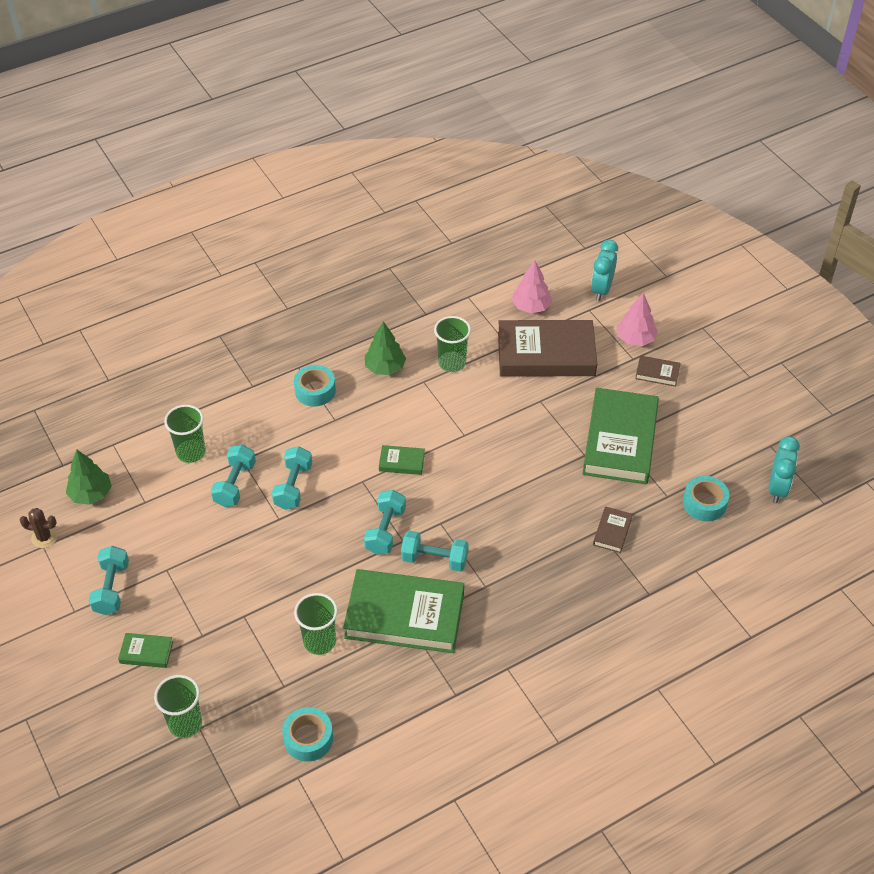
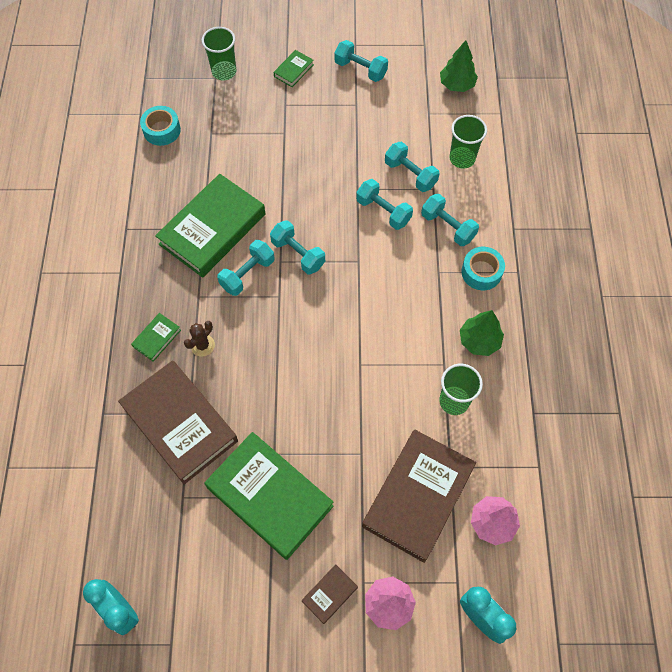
camera: 120 degrees right, 15 degrees up
brown cactus [20,508,57,548] -> brown cactus moved to [184,321,215,356]
green cup [294,593,338,655] -> none
green book [379,445,425,475] -> green book moved to [131,313,181,362]
brown book [593,506,633,553] -> brown book [118,361,238,484], size x2.35
turquoise tape [683,476,729,521] -> none
none -> turquoise dumbbell [421,194,479,246]

